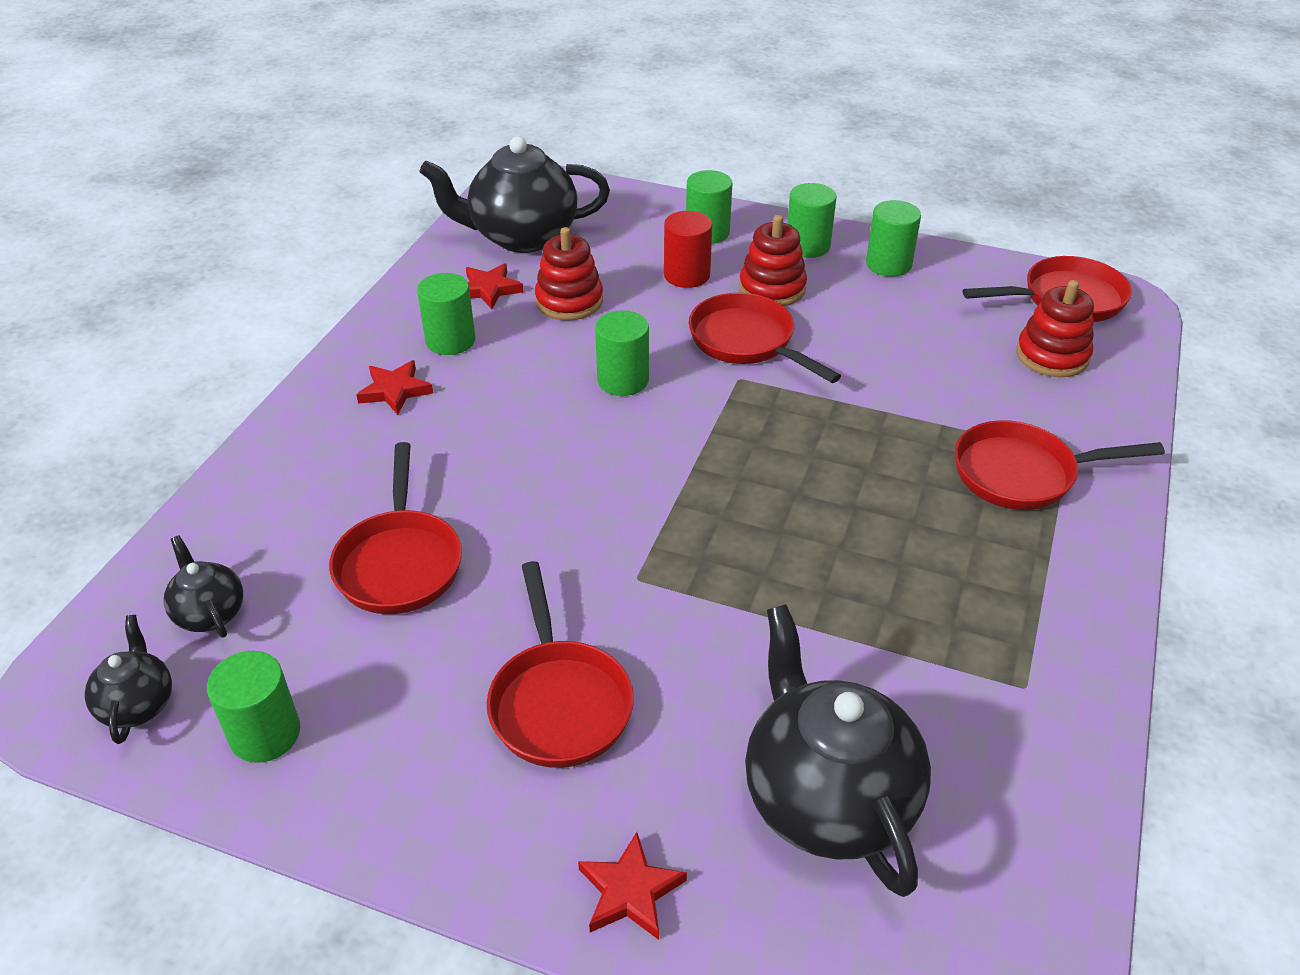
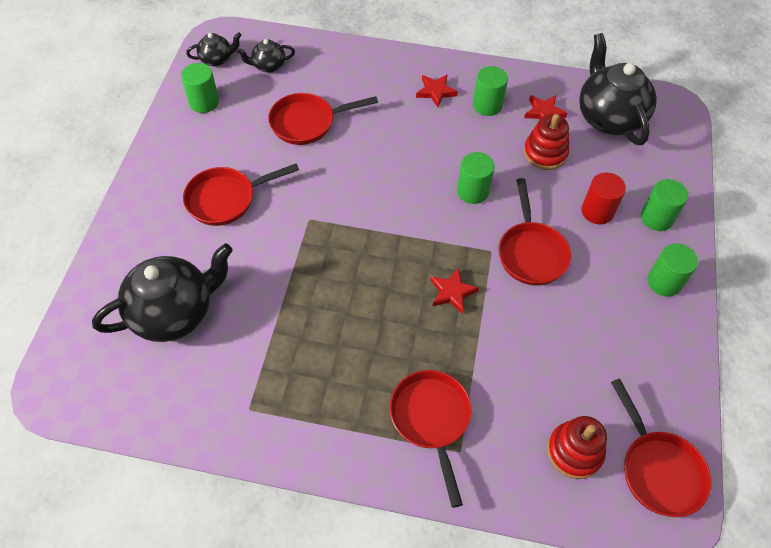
camera: 80 degrees right, 15 degrees up
black teapot [164,535,243,638] -> black teapot turned 150 degrees counterclockwise [236,39,295,73]
red star [578,832,687,940] -> red star moved to [430,268,479,314]
red pan [689,293,841,383] -> red pan turned 135 degrees clockwise [498,178,571,286]
red stacking toy [739,215,807,306] -> none
green cylinder [866,200,921,277] -> none

